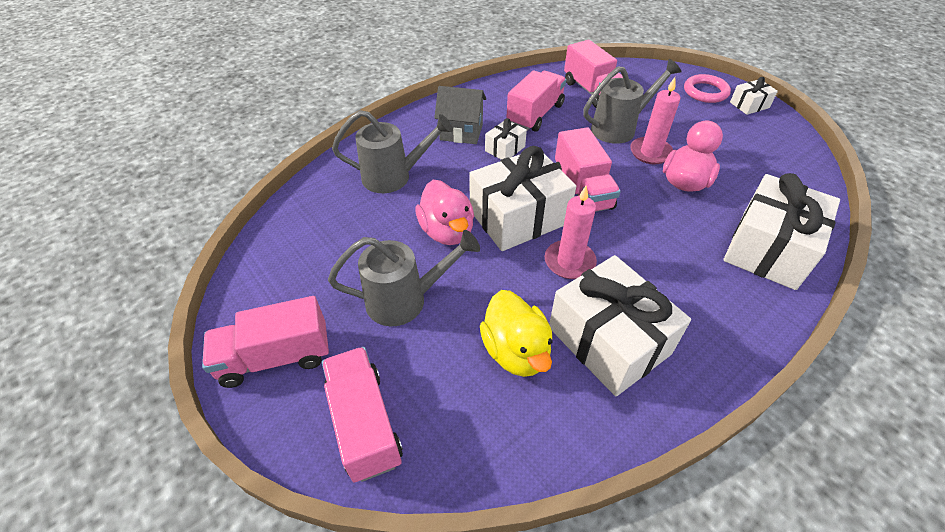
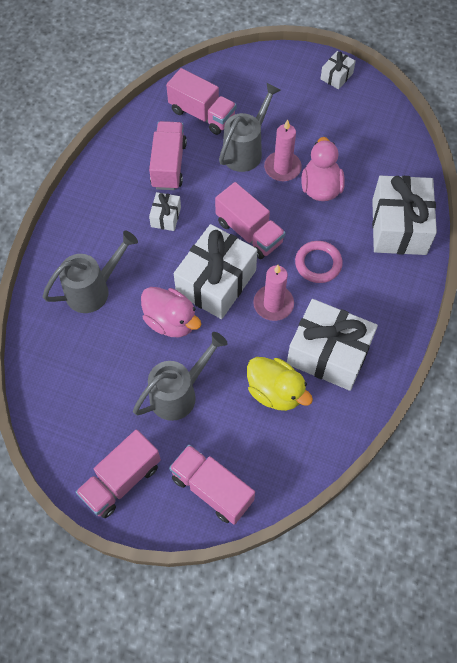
camera: 30 degrees left, 15 degrees up
grey house [434,86,486,144] -> none
pink ring [684,74,731,103] -> pink ring moved to [295,241,343,283]

